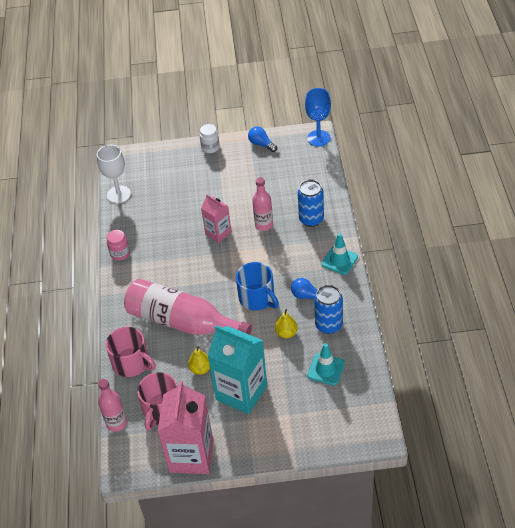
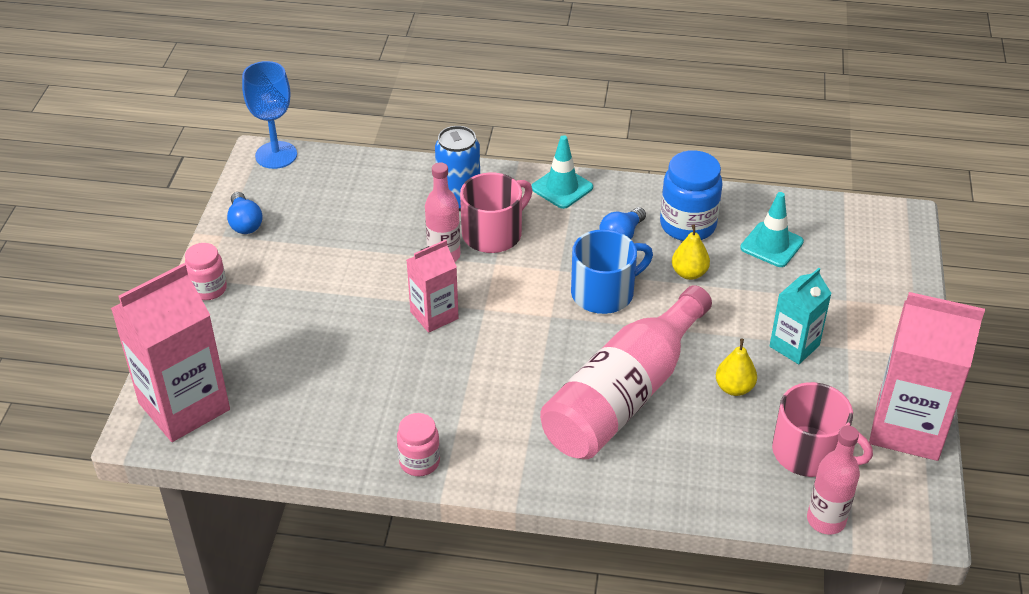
camera: 80 degrees left, 5 degrees down
white goblet [97,145,131,204] -> none
pink mug [106,327,156,377] -> pink mug moved to [460,172,533,253]
white jar [200,124,220,153] -> pink jar [185,243,227,300]
turquoise carton [208,325,267,414] -> turquoise carton [770,268,832,364], size x0.56
blue light bulb [248,127,277,152] -> blue light bulb turned 75 degrees counterclockwise [227,192,263,234]
blue can [314,285,343,334] -> blue jar [660,150,723,241]
none -> pink carton [111,263,230,442]

